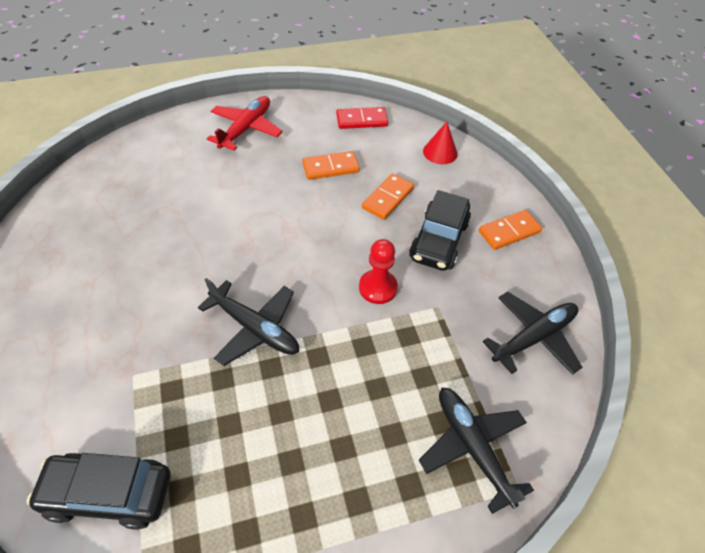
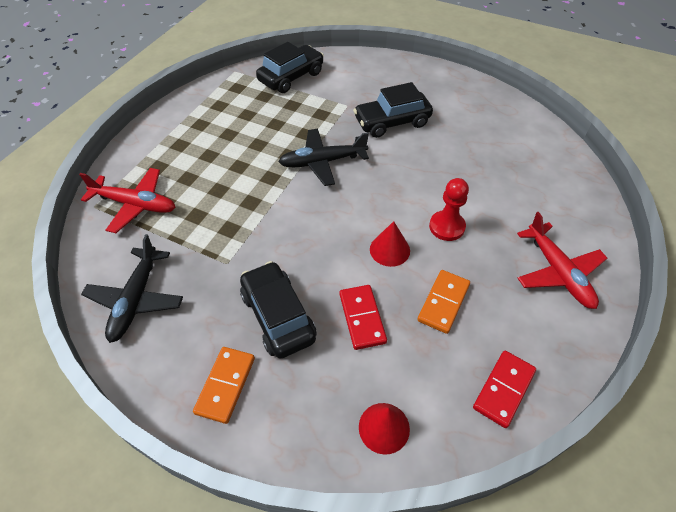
camera: 135 degrees right, 0 degrees up
red pawn [359,239,398,304] -> red pawn moved to [429,178,469,241]
orange domino [362,173,414,220] -> red domino [340,285,387,350]
black plane [419,388,534,514] -> red plane [79,168,175,233]
none -> black car [353,82,433,138]
none -> red cone [370,221,410,267]

